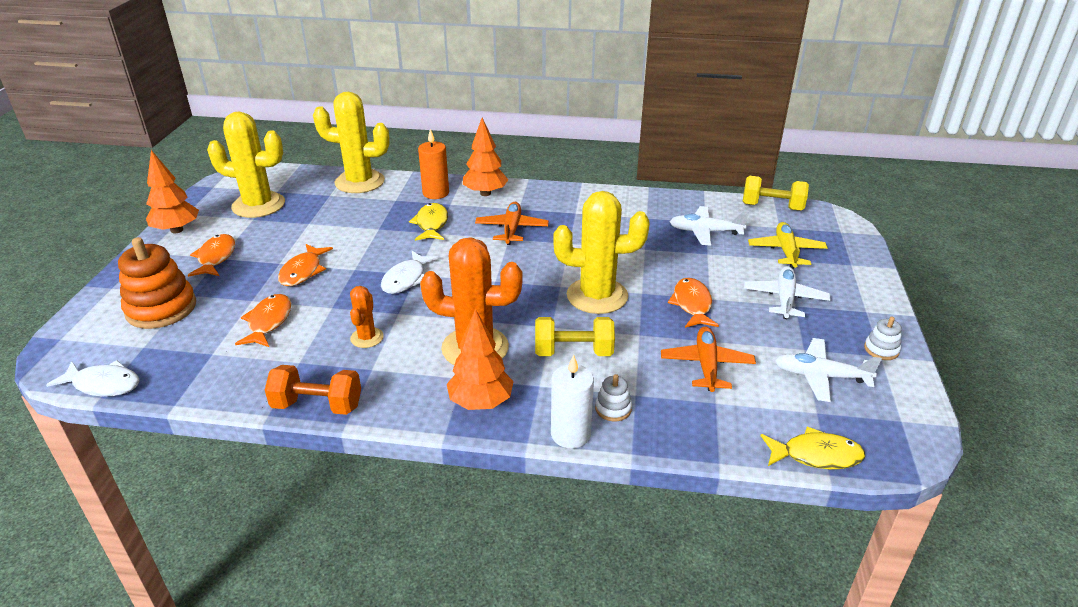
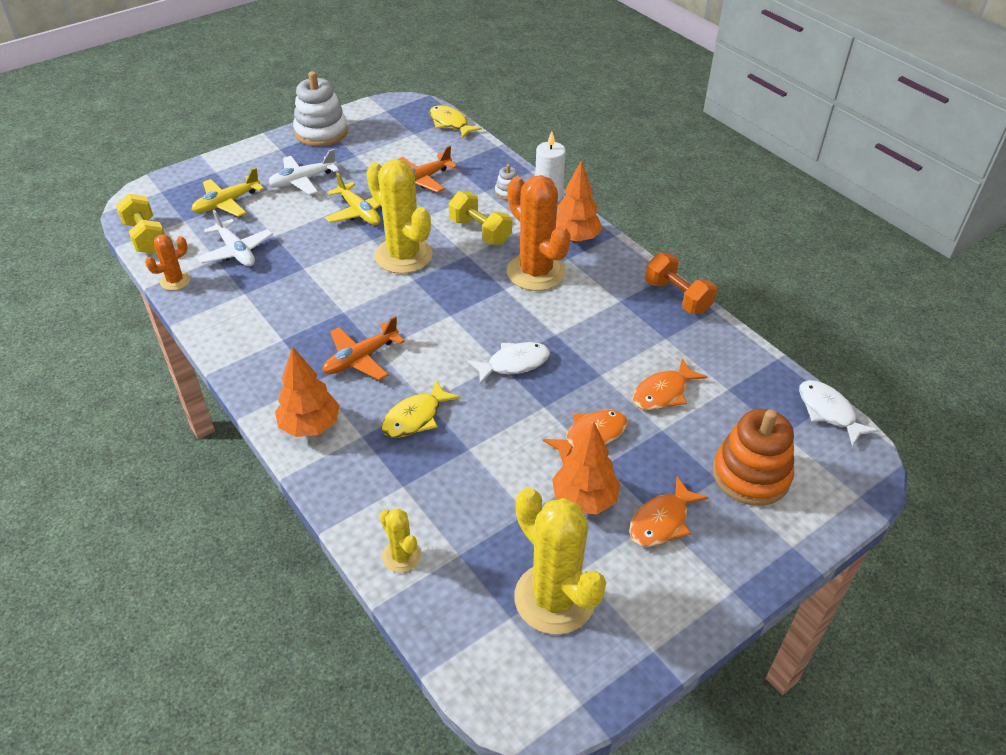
camera: 135 degrees left, 10 degrees up
orange tree [146,150,199,233] -> orange tree moved to [552,422,621,514]
yellow cactus [313,92,390,193] -> yellow cactus [380,508,421,573], size x0.50
orange cactus [350,286,384,348] -> orange cactus moved to [145,234,191,291]
orange candle [418,129,449,199] -> none
orange fish [668,278,719,328] -> yellow plane [325,172,380,225]
white plane [775,338,882,402] -> none
white stacking toy [864,317,902,360] -> white stacking toy [293,71,348,146], size x2.15

